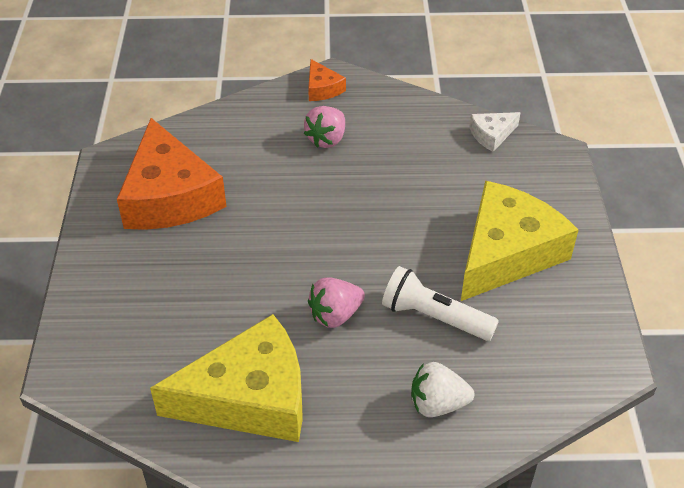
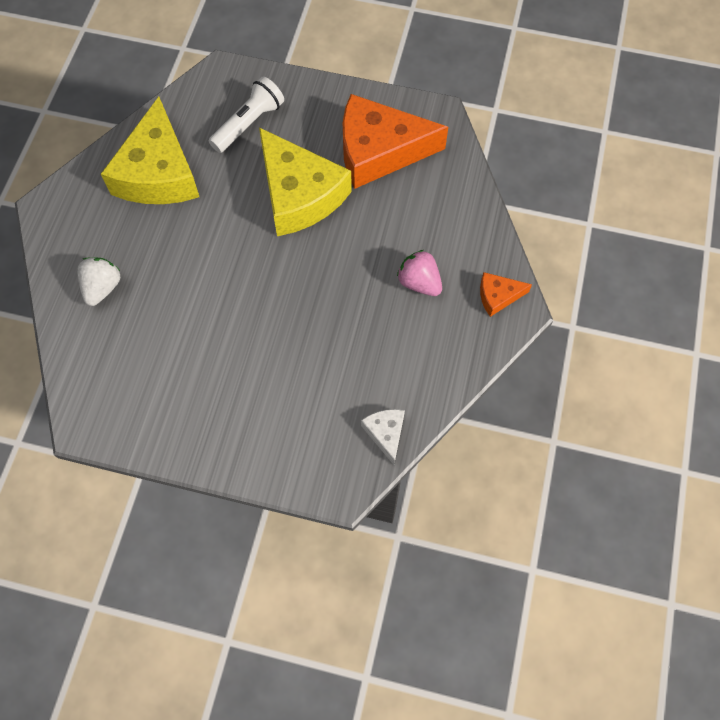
camera: 105 degrees right, 20 degrees up
pink strawberry [308,277,365,328] -> none
white flashlight [382,266,499,341] -> white flashlight moved to [209,77,284,153]
yellow cheese [461,181,578,301] -> yellow cheese moved to [259,127,352,236]

